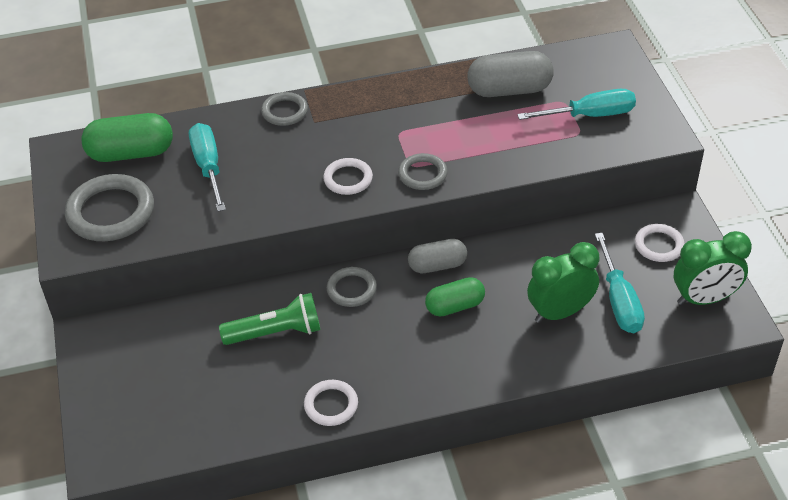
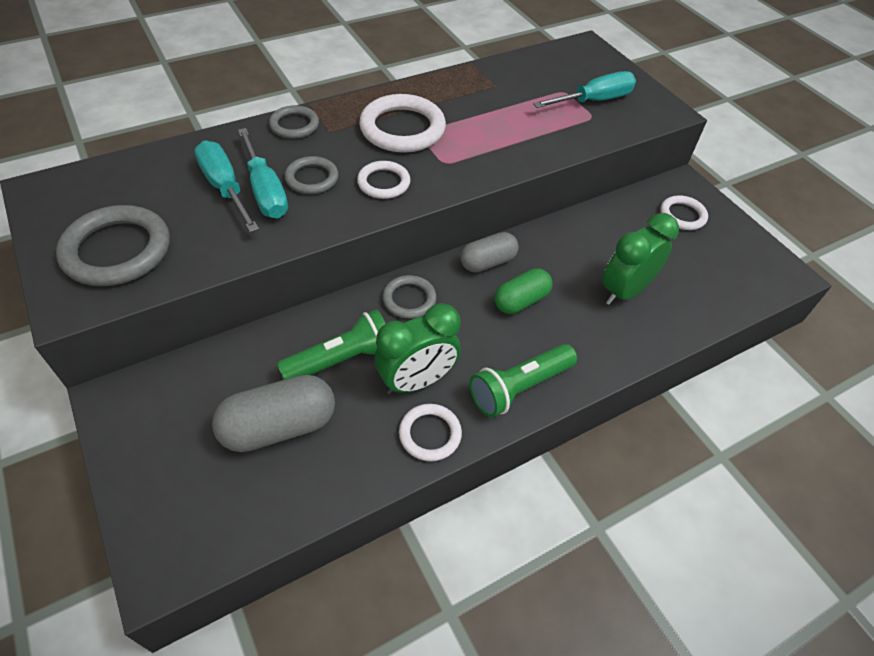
camera: 20 degrees left, 5 degrees up
green capsule [81,113,173,162] -> none
grey ring [398,153,448,190] -> grey ring moved to [285,156,339,194]
grey capsule [467,51,554,97] -> grey capsule moved to [212,375,335,452]
turquoise screwdriver [595,233,645,333] -> turquoise screwdriver moved to [238,128,288,218]
green clock [674,231,752,305] -> green clock moved to [375,303,461,394]
none -> white ring [359,94,446,153]
none -> green flashlight [469,344,577,418]

